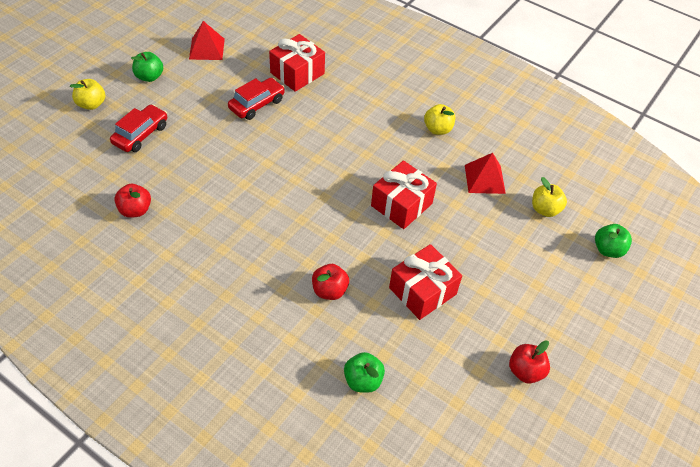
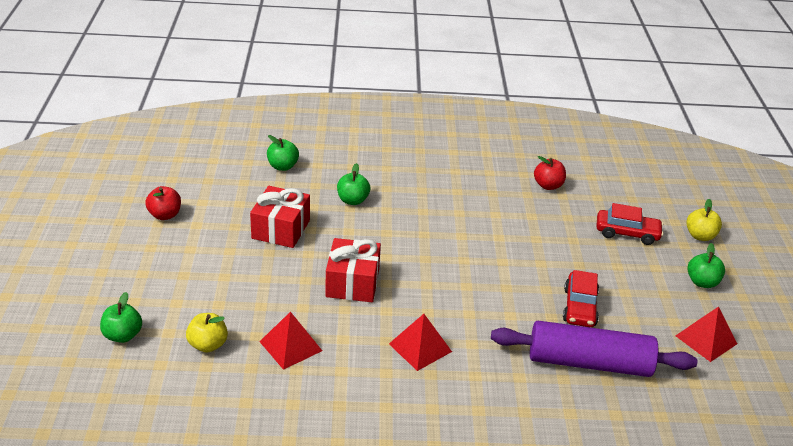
camera: 145 degrees right, 15 degrees down
red car [110,104,167,152] -> red car turned 75 degrees counterclockwise [596,203,664,245]
red gift [269,34,325,92] -> purple rolling pin [491,321,697,377]
red apple [312,264,349,300] -> green apple [337,163,370,205]
yellow apple [424,104,455,135] -> none
none -> red pyramid [389,314,452,371]

